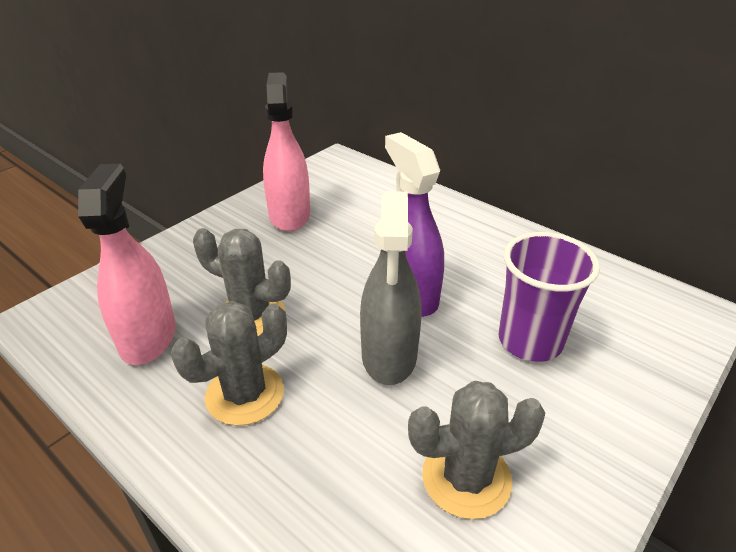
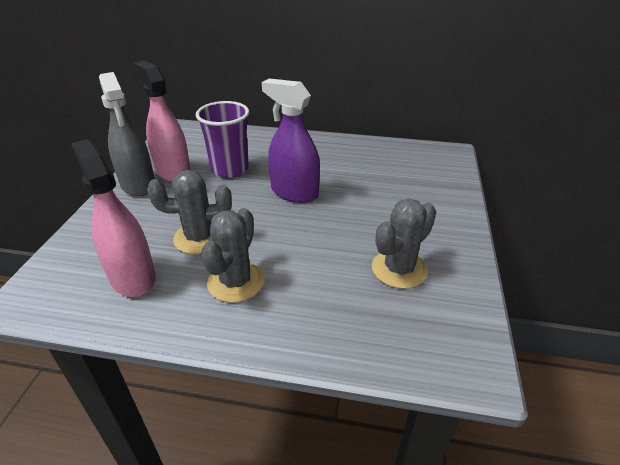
camera: 30 degrees left, 0 degrees up
grey spray bottle [360,191,422,385] -> grey spray bottle moved to [99,72,155,196]
purple cup [499,232,600,362] -> purple cup moved to [196,101,249,178]

